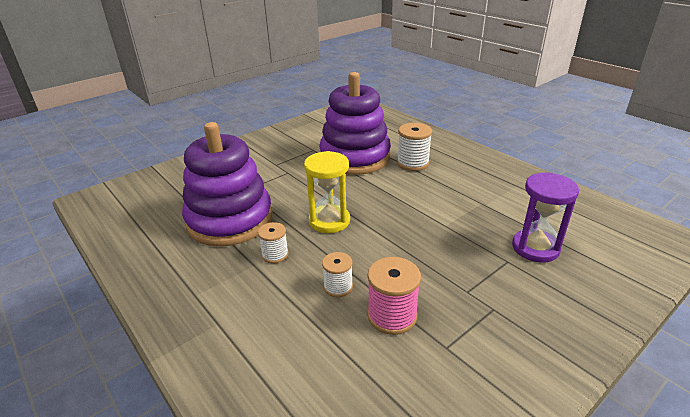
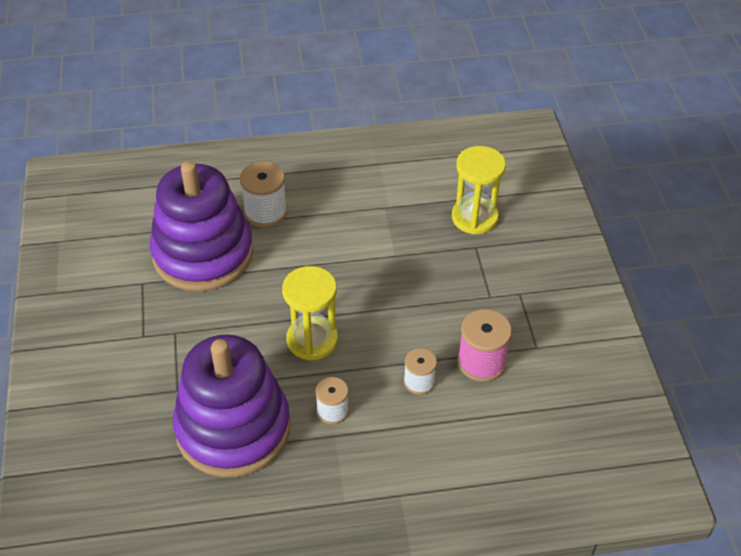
camera: 60 degrees left, 15 degrees up
purple hourglass [512,172,579,263] -> yellow hourglass [452,146,506,235]

